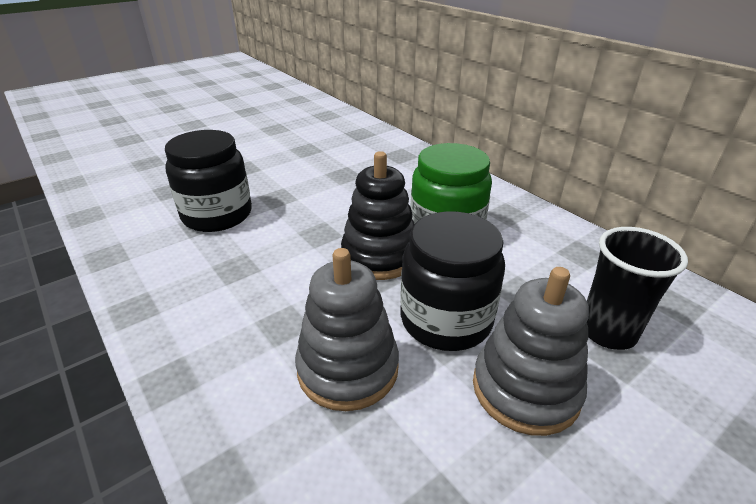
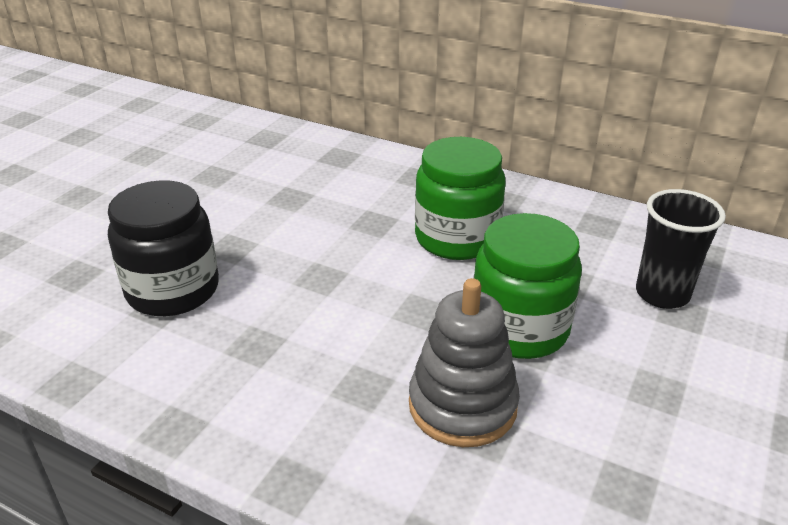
camera: 25 degrees left, 0 degrees up
black stacking toy [341,151,414,280] -> none
black jar [400,211,505,351] -> green jar [474,213,582,359]
grey stacking toy [473,267,589,436] -> none

